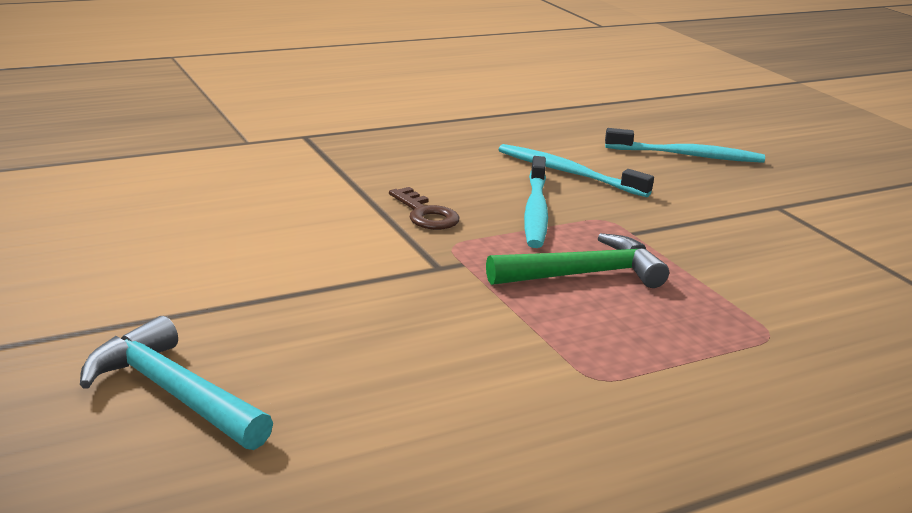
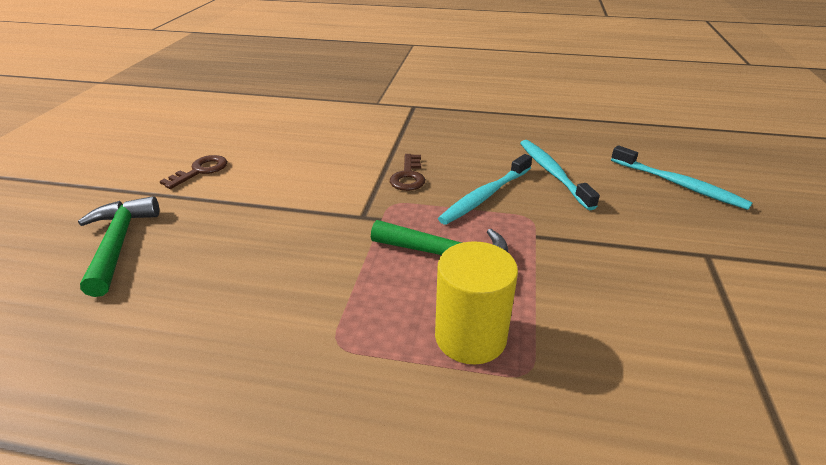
camera: 40 degrees right, 10 degrees up
turquoise hammer [80,316,273,450] -> green hammer [78,196,159,297]
none -> brown key [160,155,227,189]
none -> yellow cylinder [435,241,518,365]

